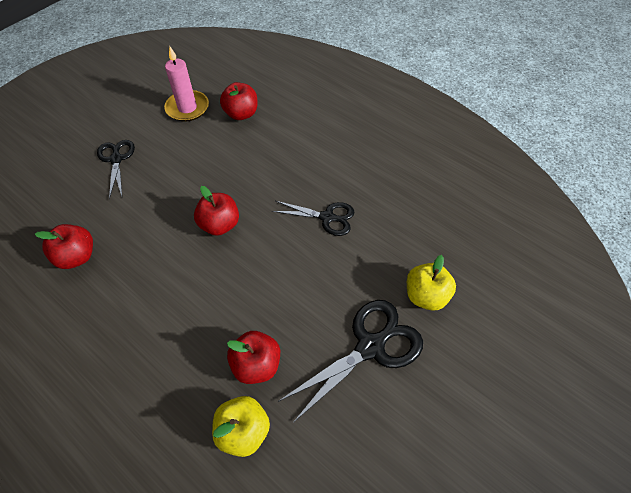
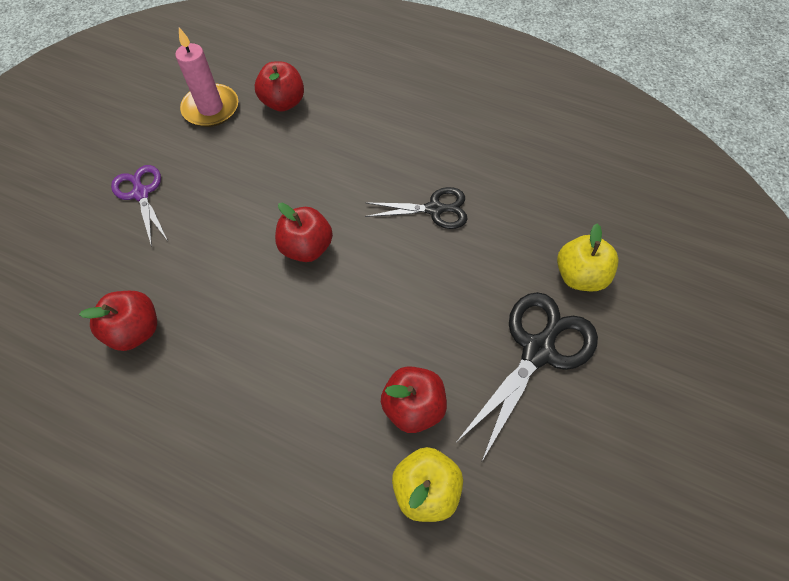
camera: 15 degrees left, 5 degrees up
black scissors [97,140,135,199] -> purple scissors [111,165,168,247]

